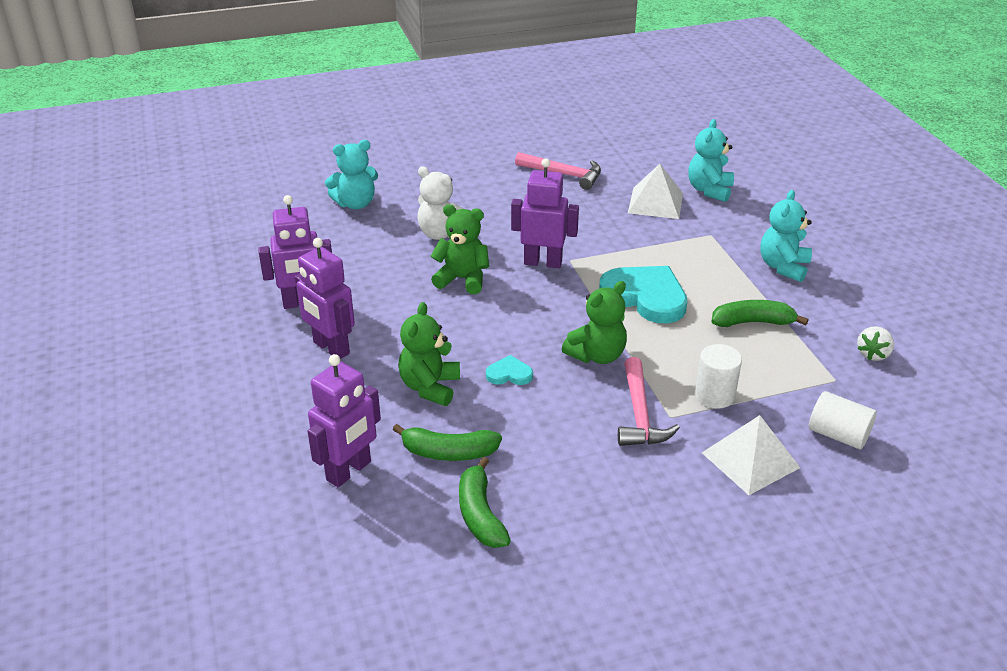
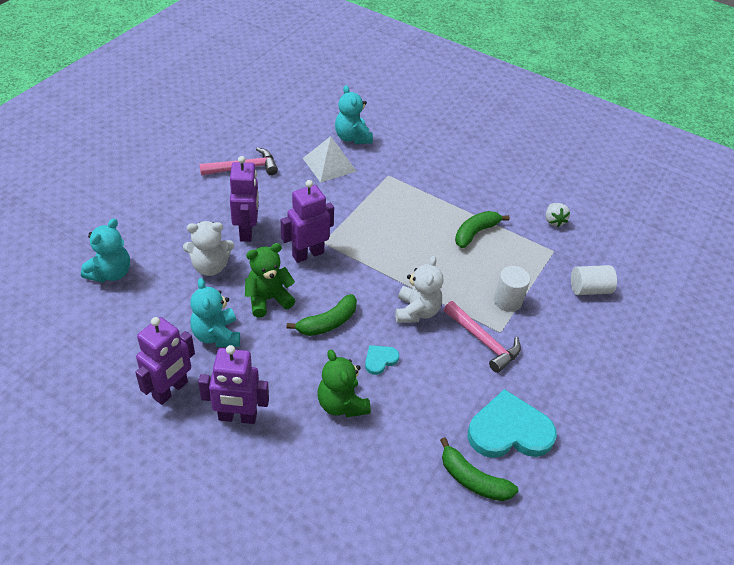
camera: 45 degrees left, 10 degrees up
purple robot [308,354,381,487] -> purple robot moved to [230,156,259,242]
green banana [393,424,502,461] -> green banana moved to [287,294,357,336]
green teddy bear [562,281,627,364] -> white teddy bear [395,256,443,323]
turquoise heart [599,266,687,323] -> turquoise heart moved to [467,389,557,458]
white pyramid [702,415,800,495] -> none
turquoise teddy bear [760,190,812,282] -> turquoise teddy bear moved to [190,278,240,347]

